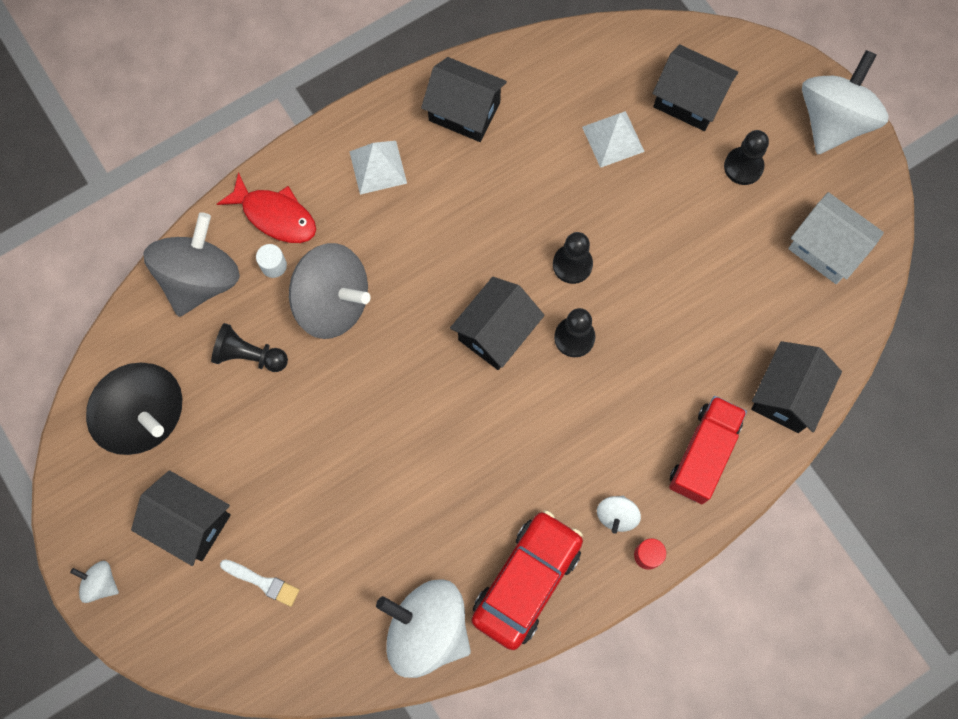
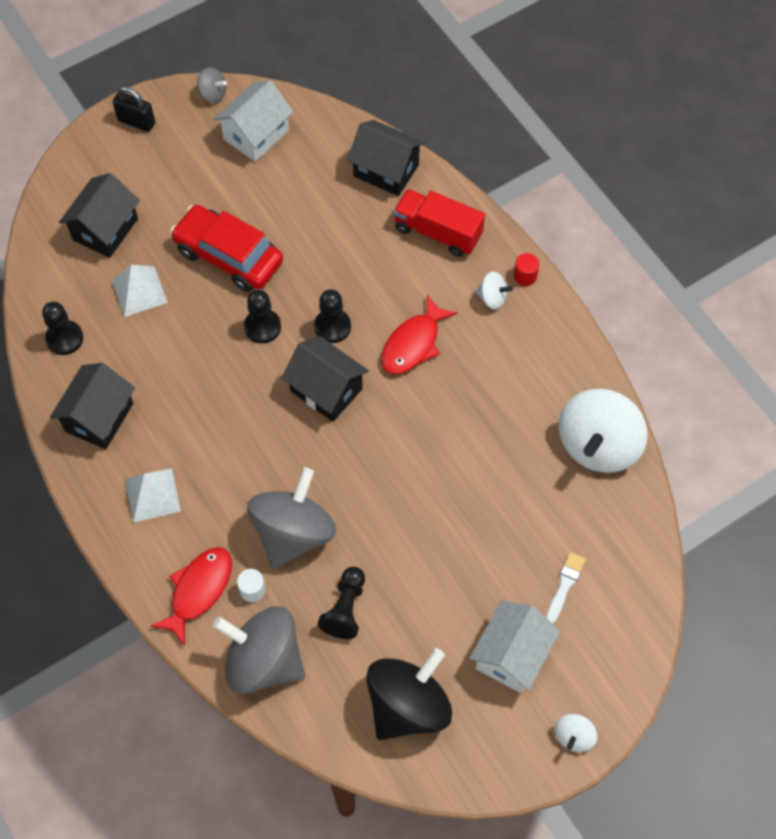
camera: 90 degrees left, 10 degrees down
black house [131,470,231,566] -> white house [470,600,560,693]
red car [471,510,583,650] -> red car moved to [170,205,283,292]
black pawn [724,130,769,185] -> black pawn moved to [42,302,83,355]
white spinning top [802,50,888,155] -> black padlock [113,87,155,132]
none -> grey spinning top [197,67,227,103]
none -> red fish [381,295,457,374]

